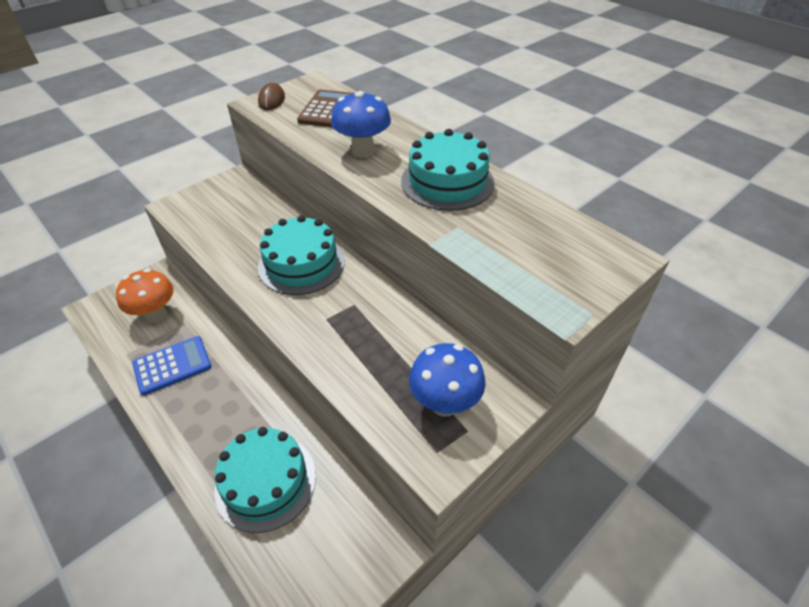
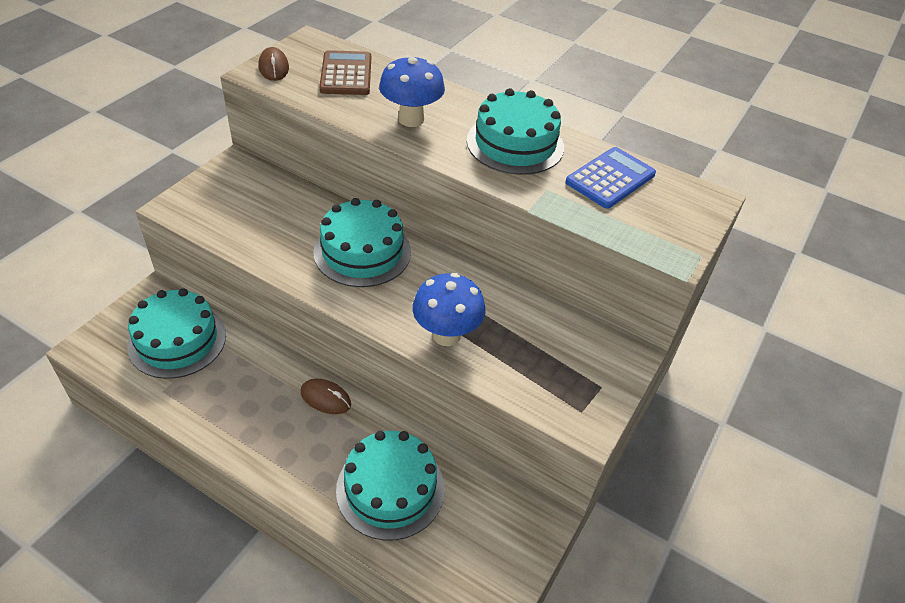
camera: 20 degrees left, 0 degrees up
orange mushroom [116,269,174,323] -> turquoise cake [127,288,226,379]
blue calculator [132,336,211,395] -> blue calculator moved to [565,147,656,209]
blue mushroom [409,343,485,417] -> blue mushroom moved to [412,273,486,346]
none -> brown mouse [301,379,351,414]

